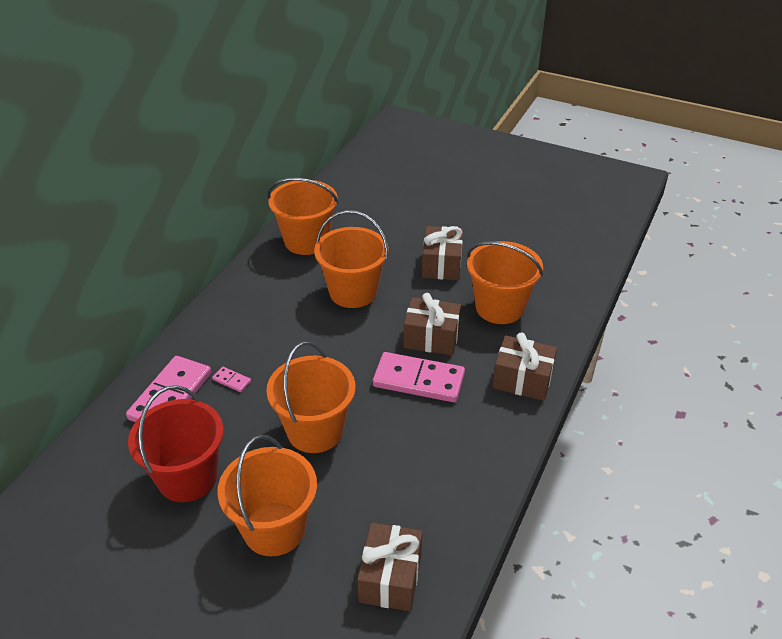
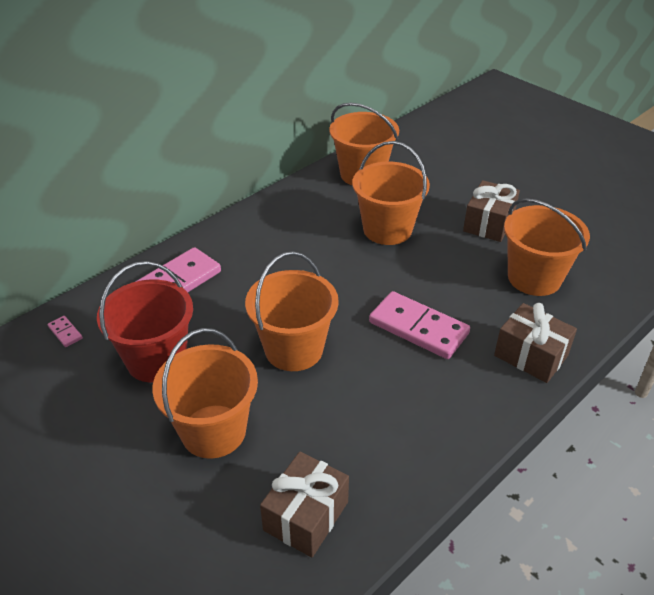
camera: 20 degrees right, 0 degrees up
pink domino [212,367,251,392] -> pink domino moved to [48,316,83,347]
brown gift [404,293,461,355] -> none

